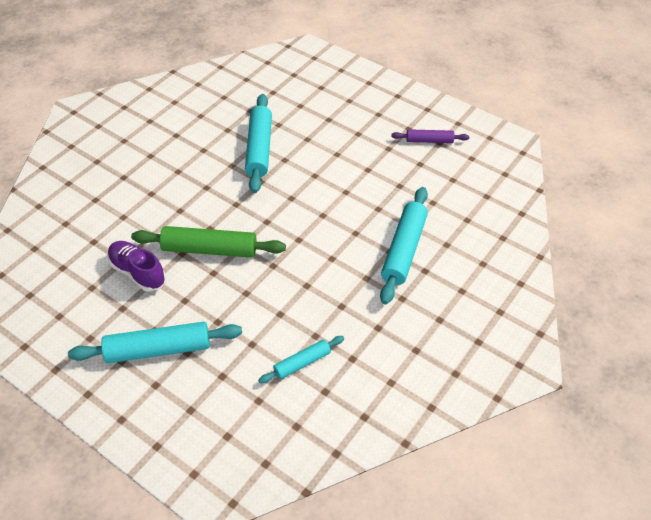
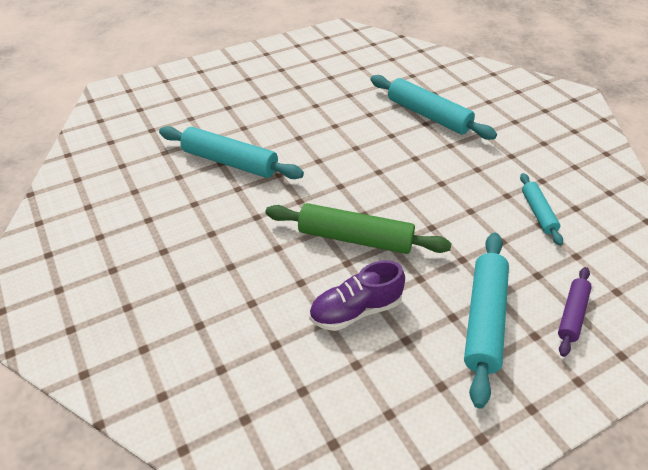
camera: 65 degrees left, 5 degrees down
green rolling pin [131,226,286,258] -> green rolling pin turned 75 degrees clockwise [265,203,452,254]
purple rolling pin [391,129,469,143] -> purple rolling pin moved to [558,267,592,357]

